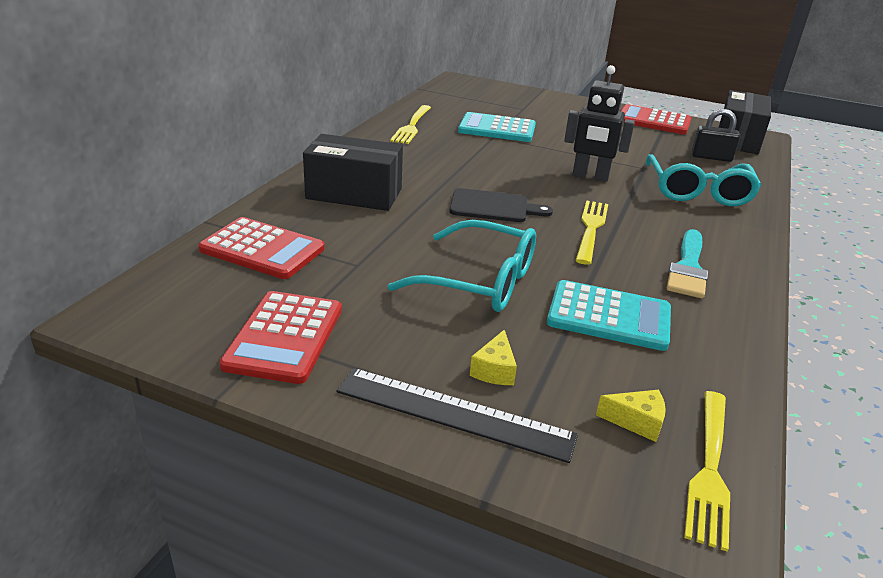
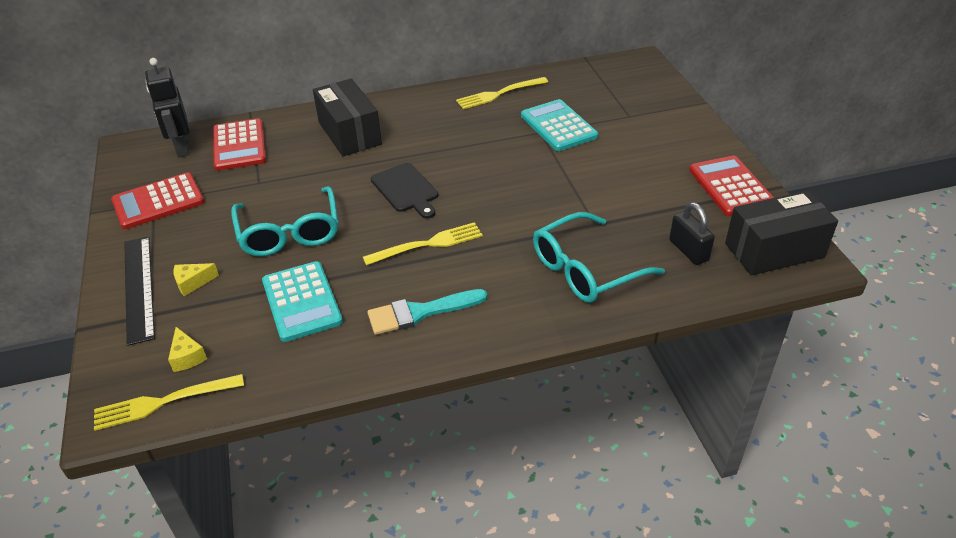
camera: 55 degrees right, 10 degrees up
black robot [564,65,635,182] -> black robot moved to [145,58,190,157]

